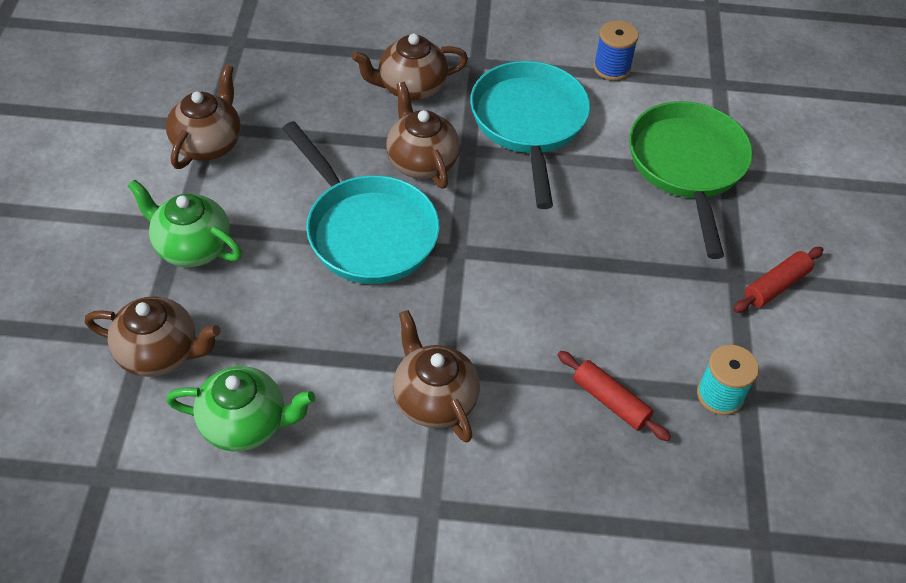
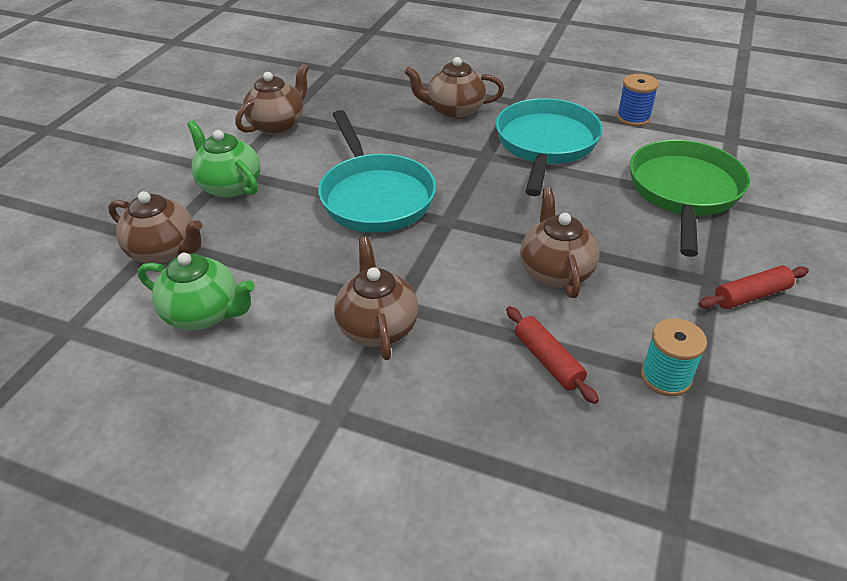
camera: 20 degrees right, 10 degrees down
brown teapot [386,82,460,189] -> brown teapot moved to [520,187,600,298]

